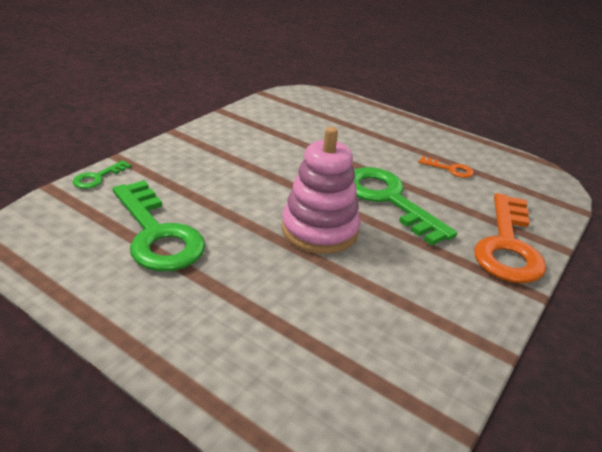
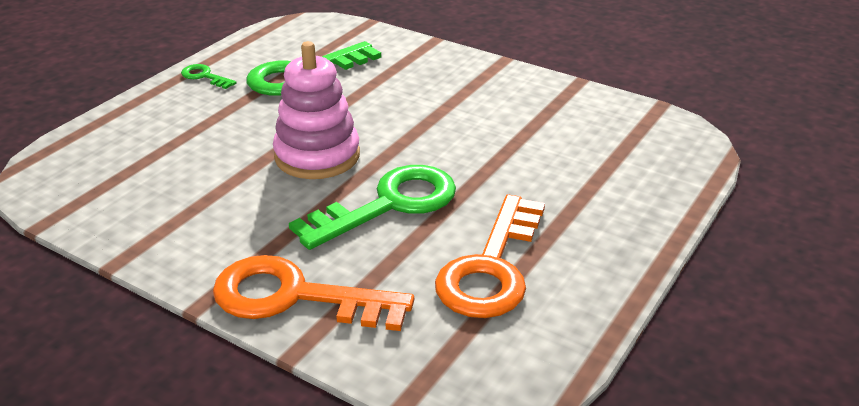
camera: 90 degrees right, 0 degrees up
green key [73,160,131,189] -> green key moved to [181,64,236,89]
orange key [418,156,474,178] -> orange key [435,194,545,318], size x2.22

